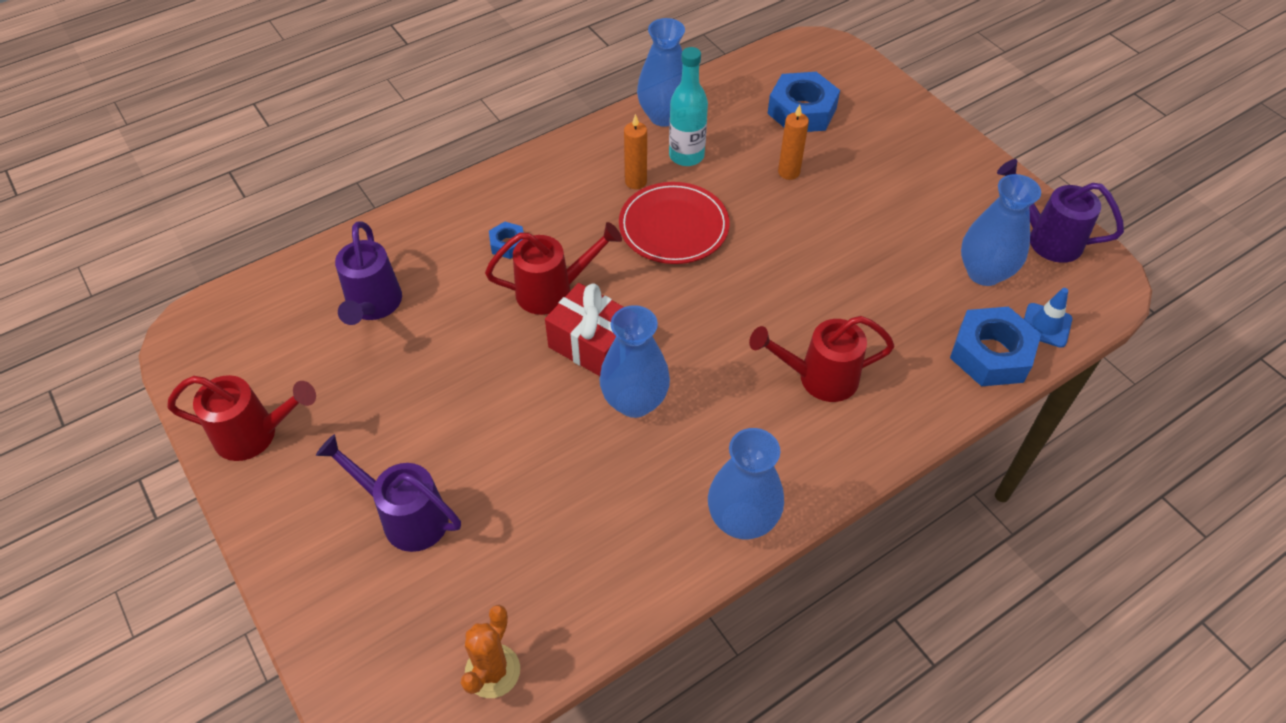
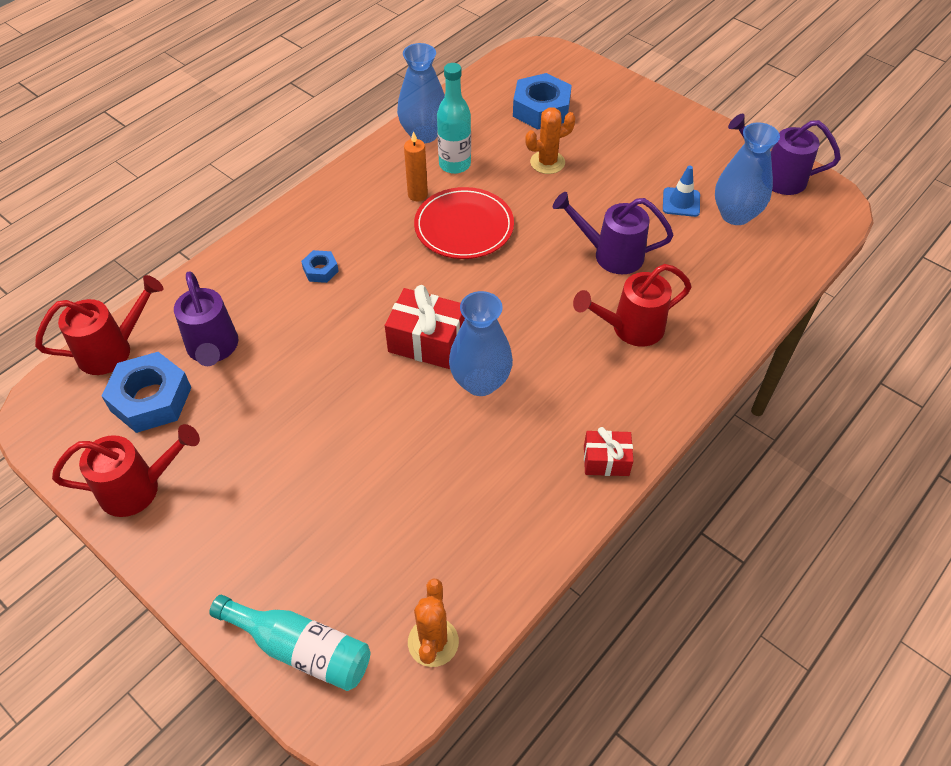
camera: 15 degrees left, 0 degrees up
purple watering can [316,434,461,552] -> purple watering can moved to [553,192,673,274]
red watering can [485,222,622,315] -> red watering can moved to [35,275,163,375]
blue vase [708,428,784,539] -> red gift [584,427,633,476]
orange candle [778,105,809,180] -> orange cactus [525,107,576,174]
blue nut [950,307,1041,386] -> blue nut moved to [101,352,191,433]
blue traffic cone [1024,288,1072,347] -> blue traffic cone moved to [663,166,700,217]
none -> turquoise bottle [209,595,370,691]

